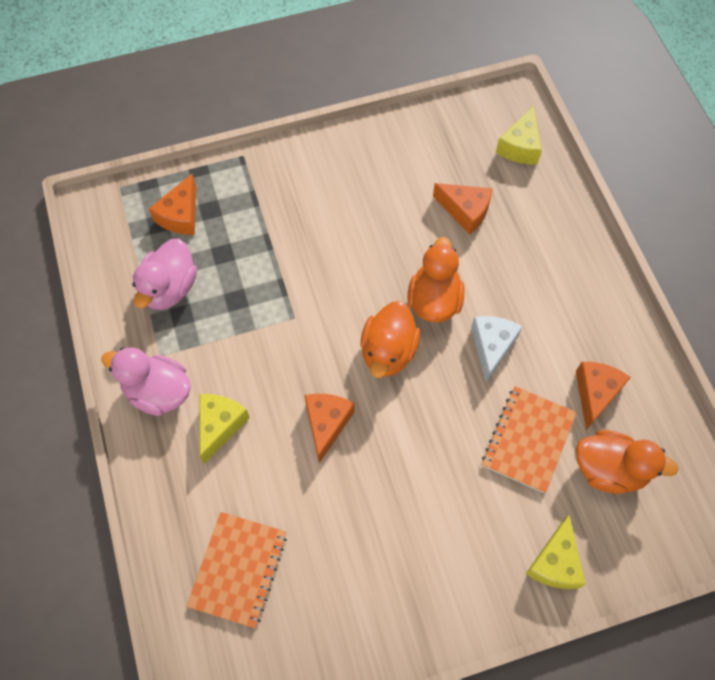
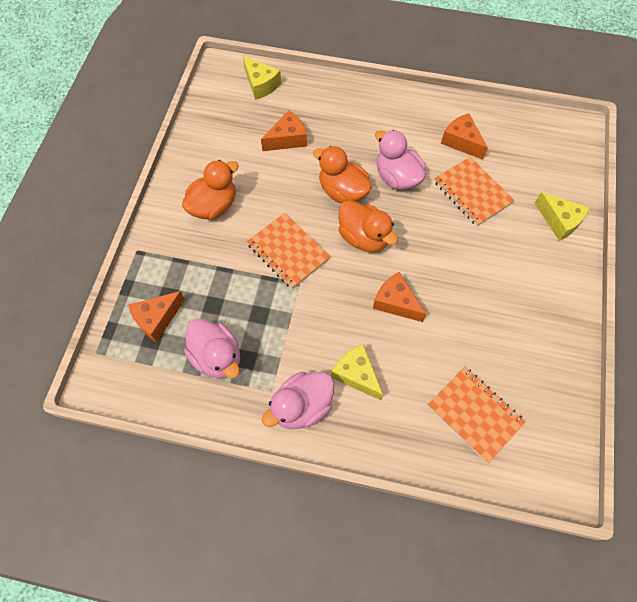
camera: 60 degrees left, 0 degrees up
orange cheese [149,174,196,235] -> orange cheese turned 90 degrees clockwise [128,291,185,342]
white cheese [471,316,523,382] -> pink duck [375,130,426,190]
orange duck [576,430,678,494] -> orange duck moved to [182,160,239,220]
none -> orange notebook [246,213,330,289]

